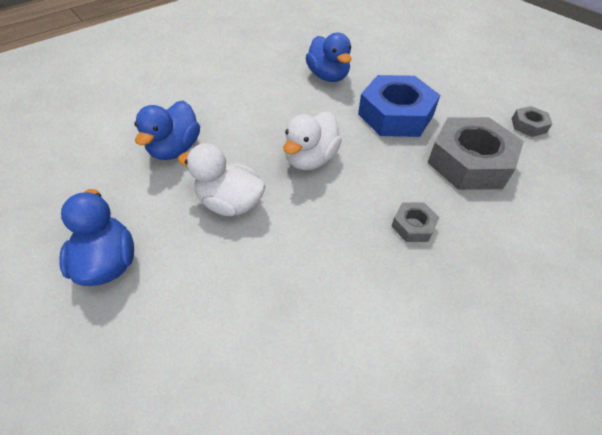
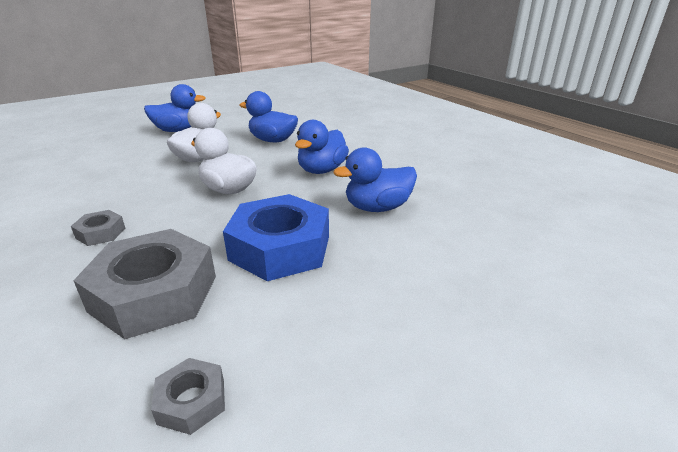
camera: 95 degrees right, 20 degrees down
none -> blue duck [295,120,349,174]

